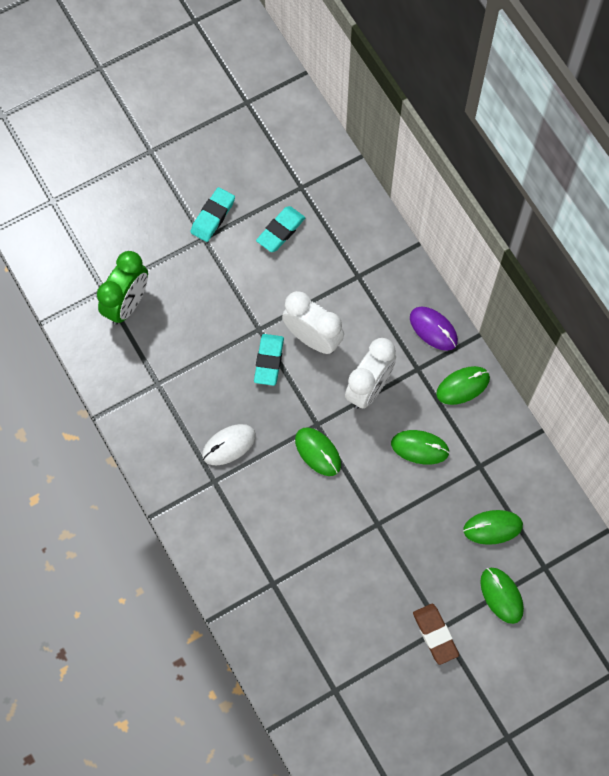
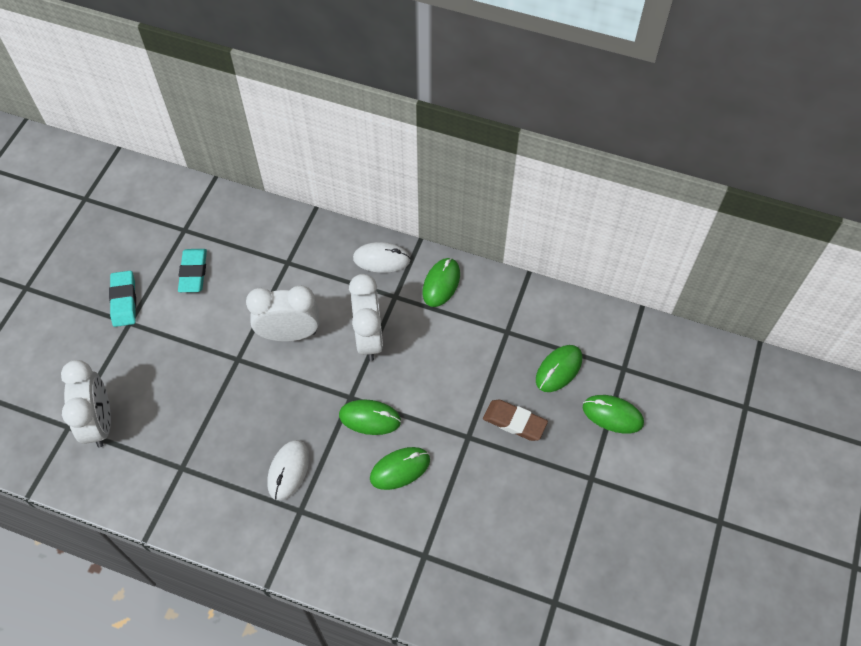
camera: 40 degrees left, 10 degrees down
green clock [97,251,148,325] -> white clock [61,360,111,448]
turquoise eraser [254,334,284,386] -> none
green mouse [391,430,450,465] -> green mouse moved to [370,447,430,490]
purple mouse [410,306,458,351] -> white mouse [353,242,411,273]
brown eraser [413,604,459,665] -> brown eraser moved to [483,400,548,441]

